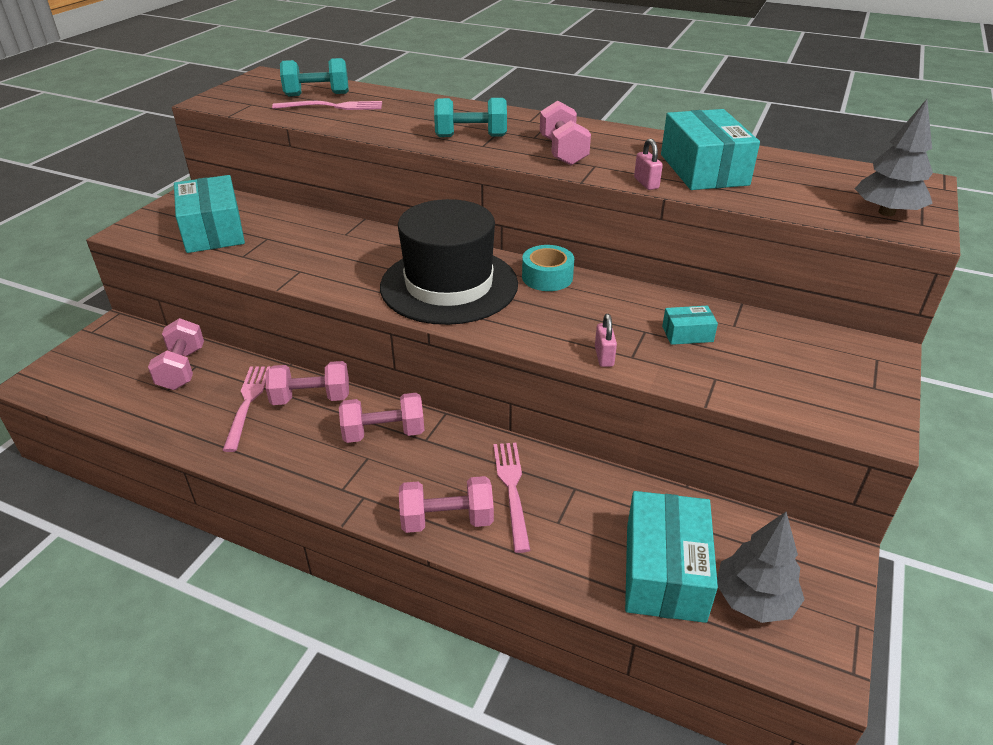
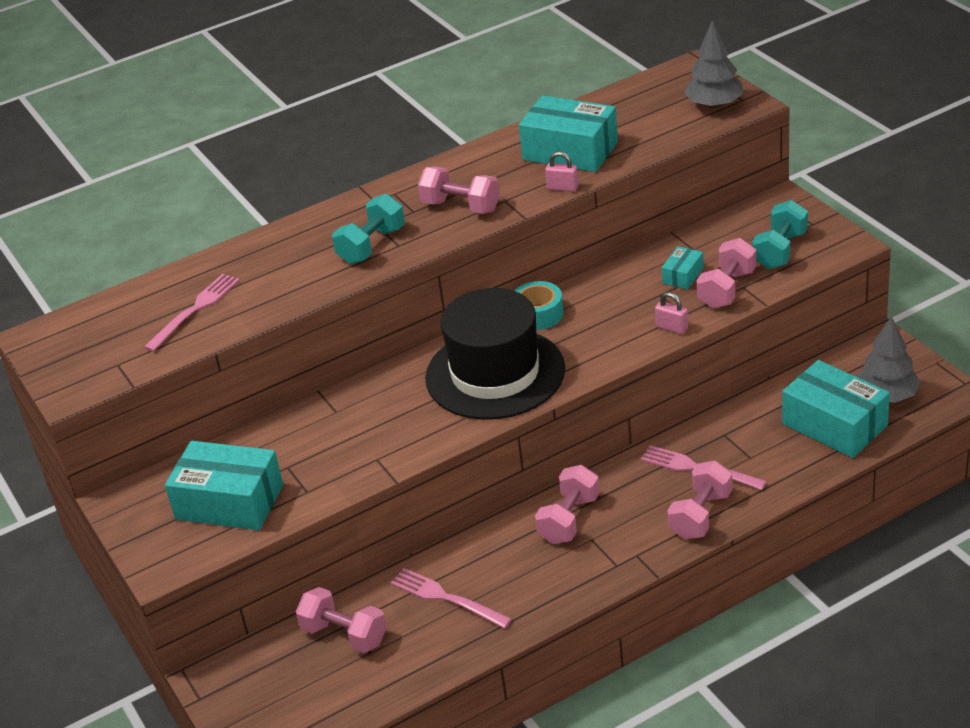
camera: 50 degrees left, 0 degrees up
pink dumbbell [266,361,349,405] -> pink dumbbell moved to [697,238,756,309]
turquoise dumbbell [280,58,349,96] -> turquoise dumbbell moved to [752,200,808,269]

